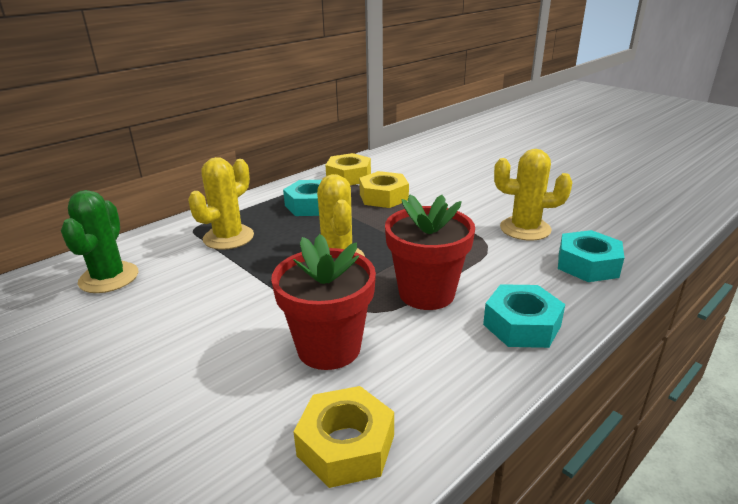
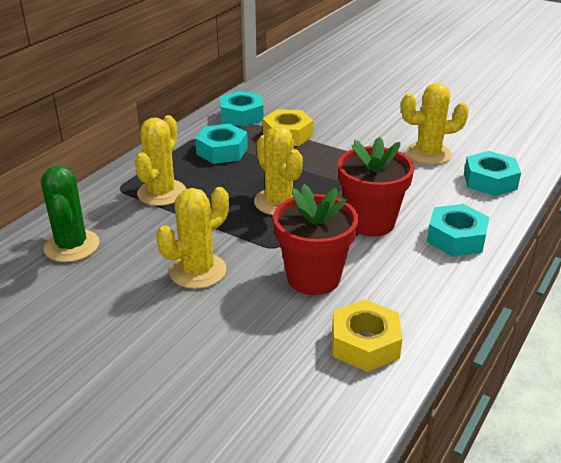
camera: 15 degrees left, 5 degrees up
yellow nut [325,153,371,185] -> turquoise nut [220,91,263,127]
none -> yellow cactus [156,187,229,289]

